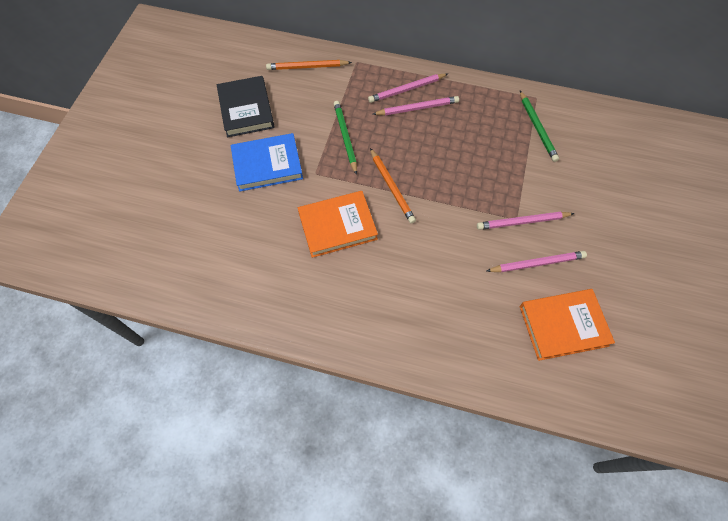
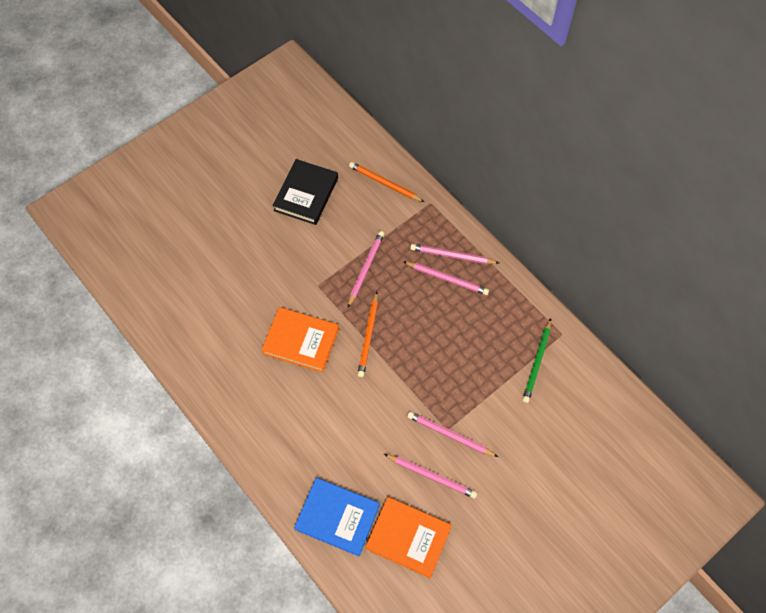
camera: 35 degrees right, 0 degrees up
blue book [231,133,303,192] -> blue book moved to [294,478,380,556]
green pencil [334,101,357,175] -> pink pencil [348,231,384,307]

